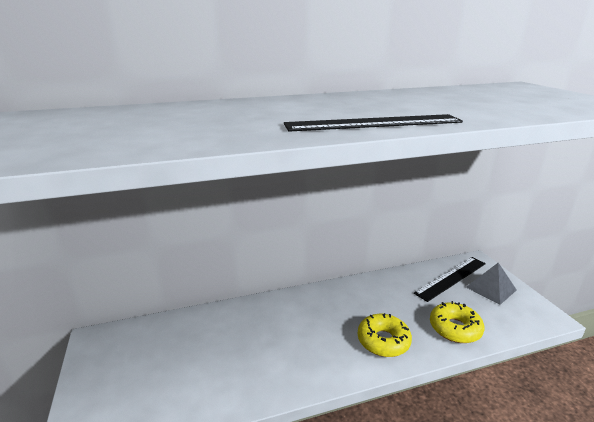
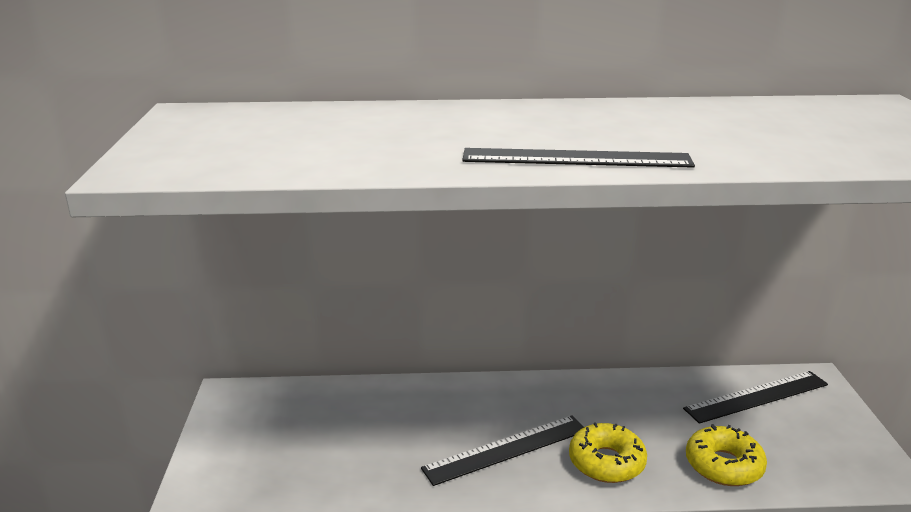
camera: 15 degrees right, 0 degrees up
grey pyramid [466,263,517,305] -> none
none -> black ruler [421,415,584,486]

